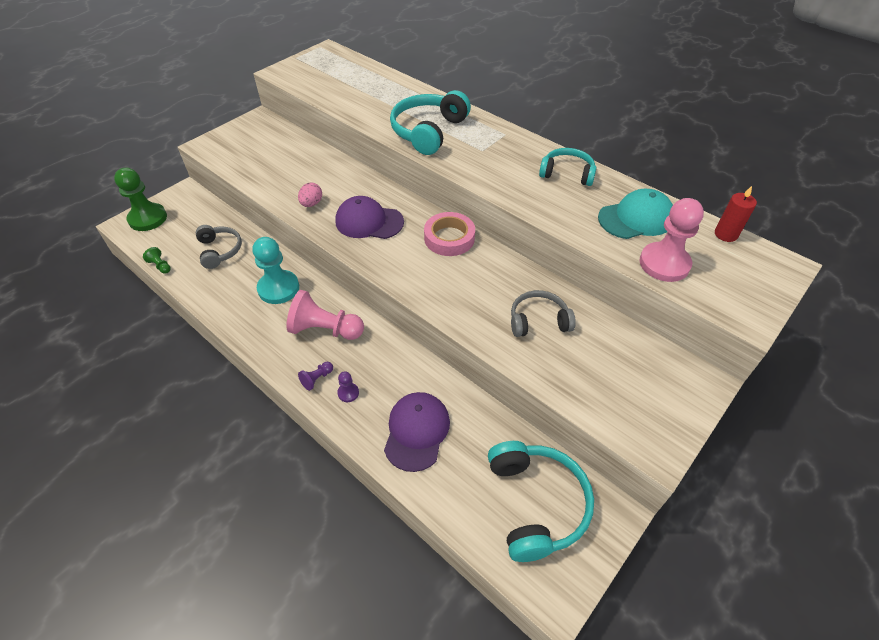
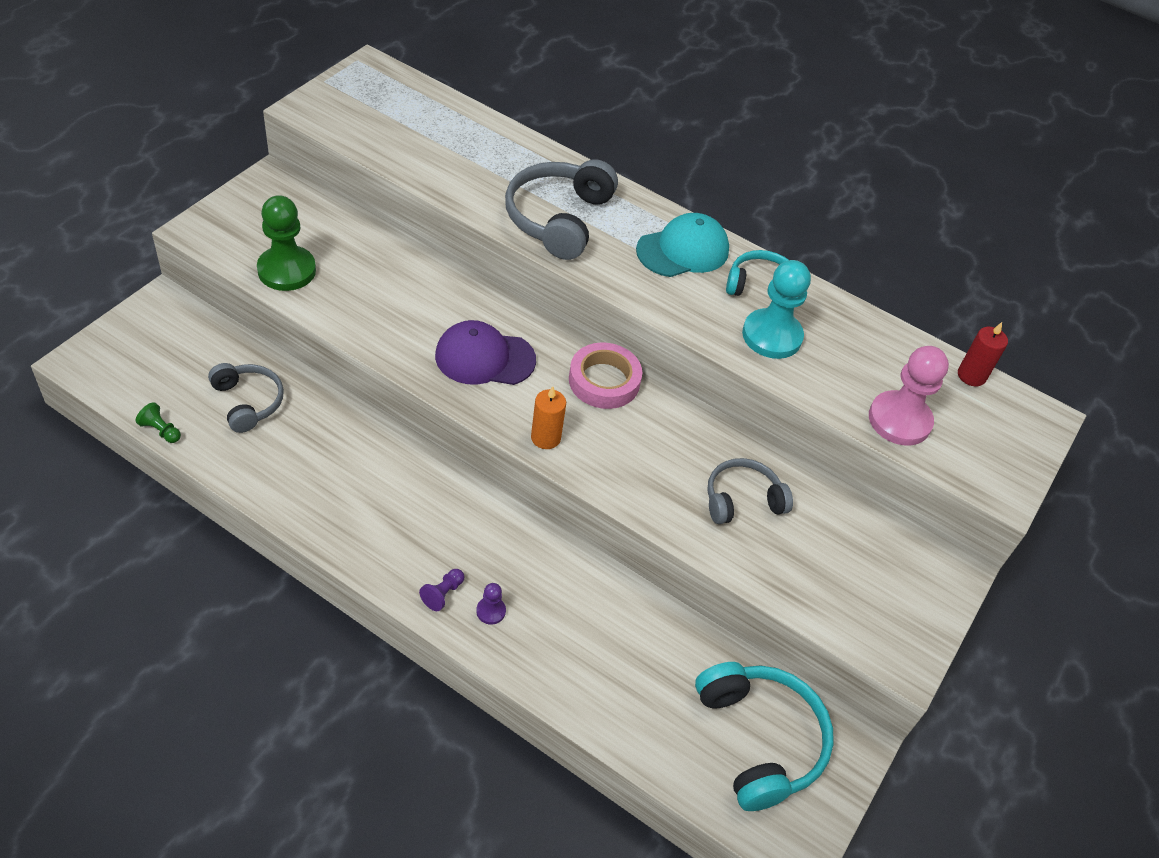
camera: 15 degrees left, 0 degrees up
green pawn [114,168,167,231] -> green pawn moved to [257,195,316,291]
turquoise pawn [252,237,299,304] -> turquoise pawn moved to [742,260,811,359]
pink pawn [286,290,364,340] -> none
pink egg [298,183,322,207] -> none
purple cap [384,392,450,472] -> none
turquoise headphones [390,90,471,155] -> grey headphones [505,159,618,260]
turquoise cap [598,189,673,239] -> turquoise cap moved to [636,213,729,277]
none -> orange candle [531,387,566,449]

